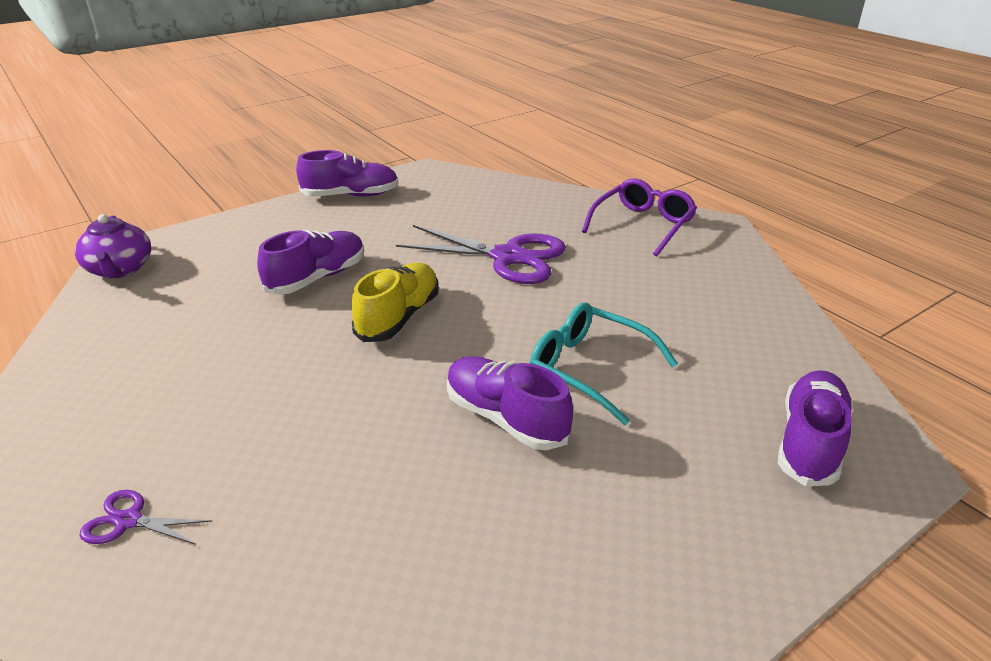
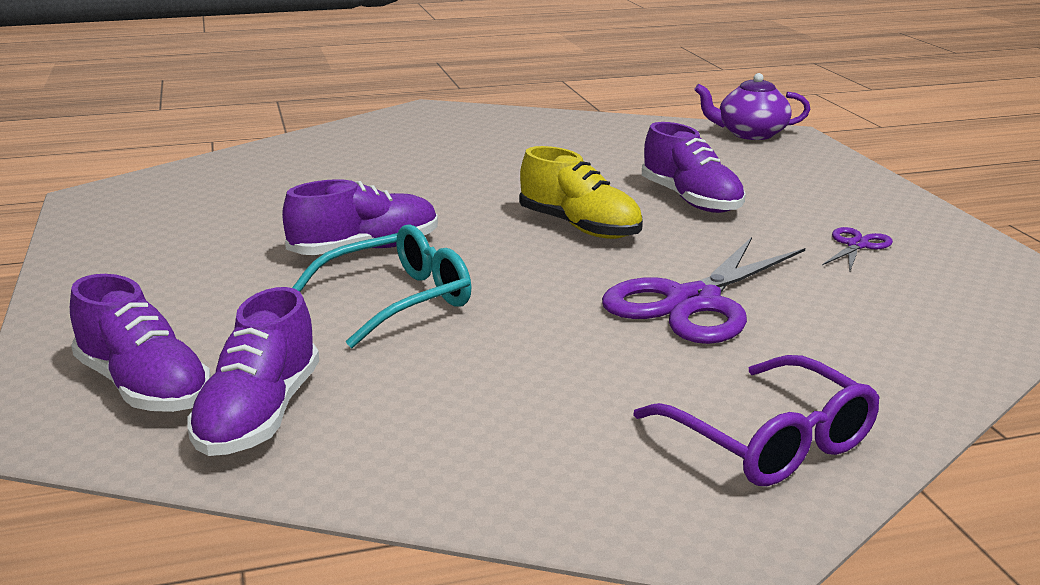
camera: 110 degrees right, 10 degrees down
purple scissors [79,490,213,545] -> purple scissors moved to [822,227,893,271]
purple shoe [296,150,399,197] -> purple shoe moved to [187,287,319,456]

